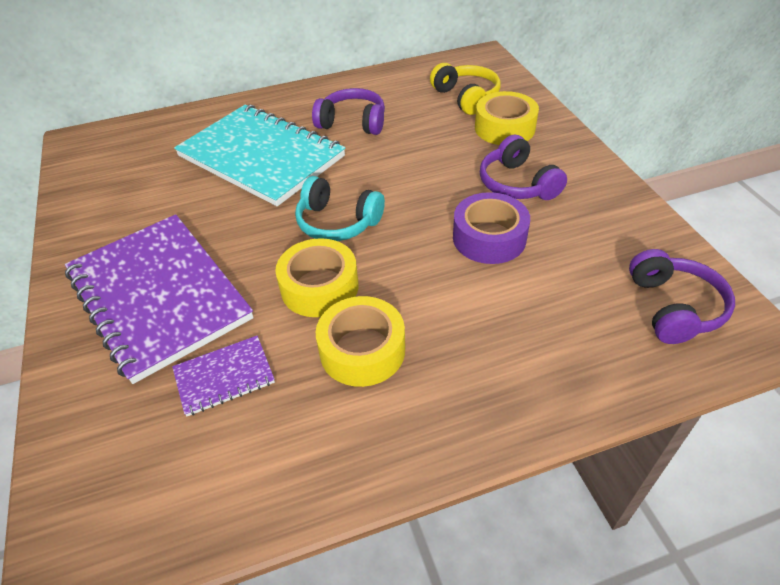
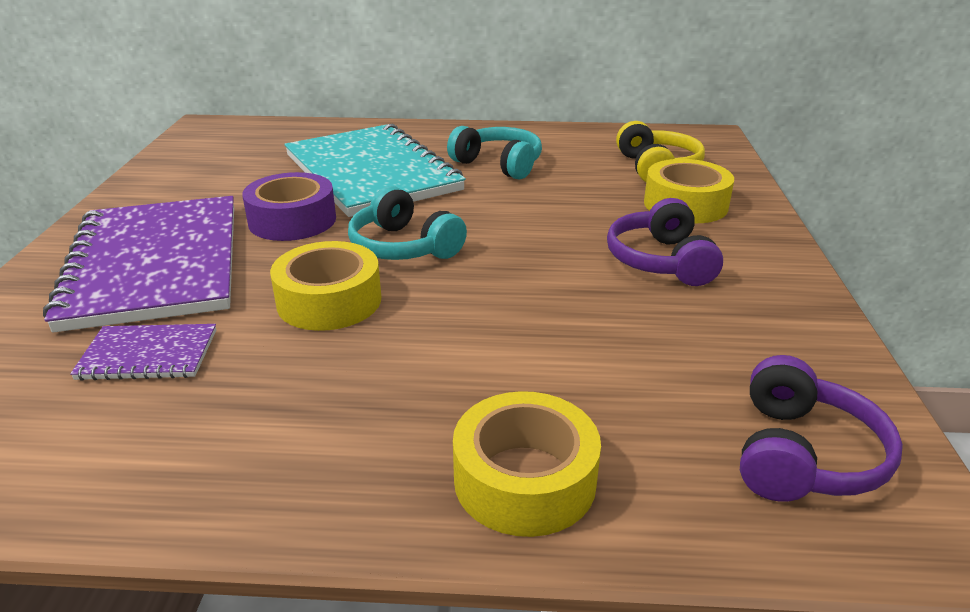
camera: 20 degrees right, 15 degrees down
purple headphones [312,88,385,135] -> turquoise headphones [447,126,542,179]
yellow tape [316,296,405,387] -> yellow tape moved to [453,391,601,537]
purple tape [453,192,530,264] -> purple tape moved to [242,172,336,241]

